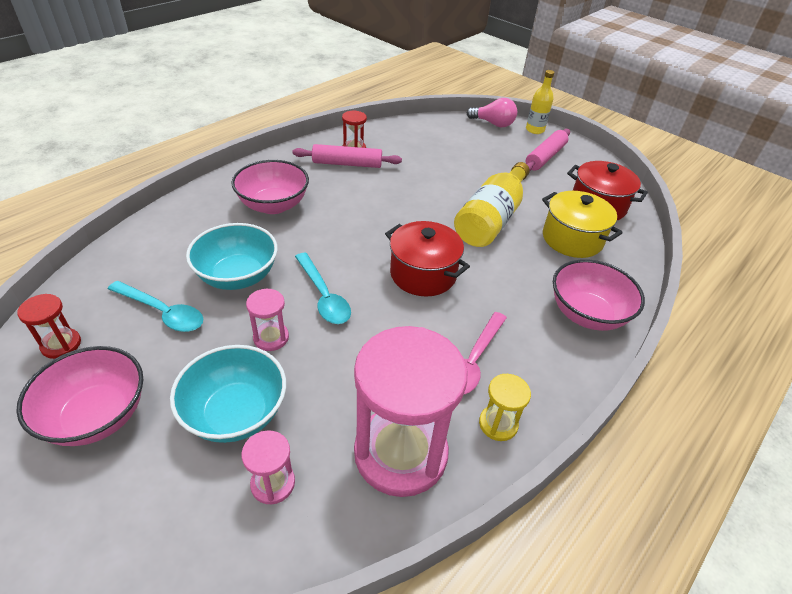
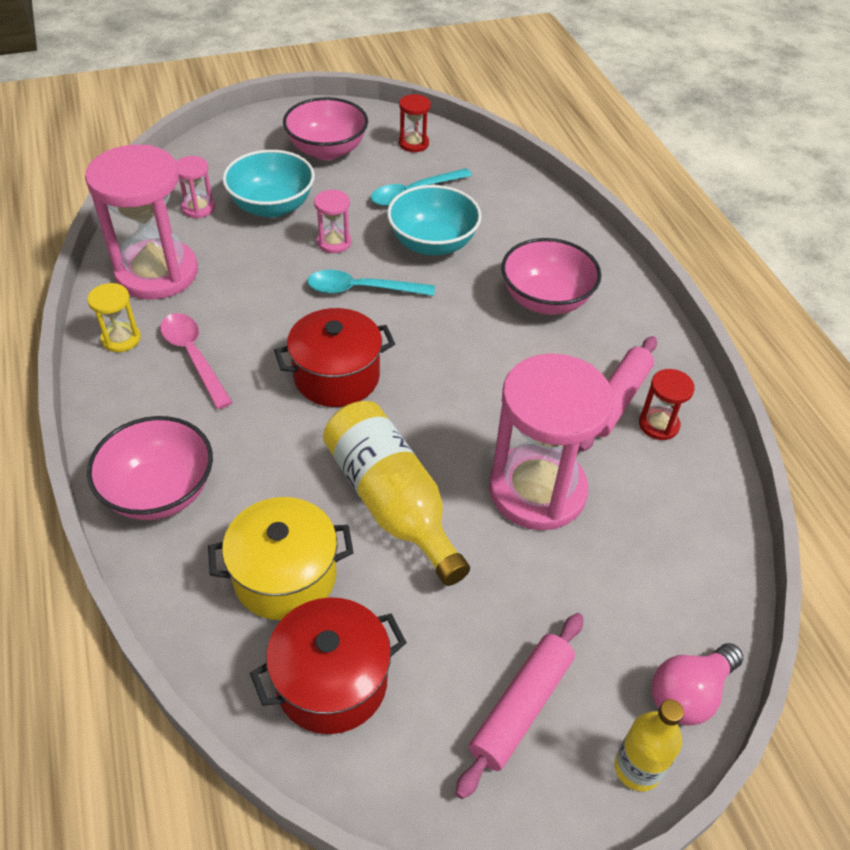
camera: 120 degrees right, 5 degrees up
pink rolling pin [525,129,570,171] -> pink rolling pin turned 60 degrees clockwise [455,613,583,799]
none -> pink hourglass [489,353,614,530]

